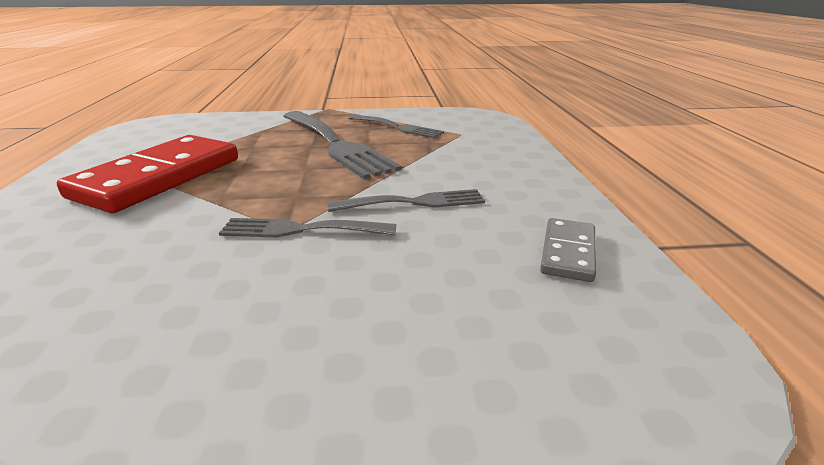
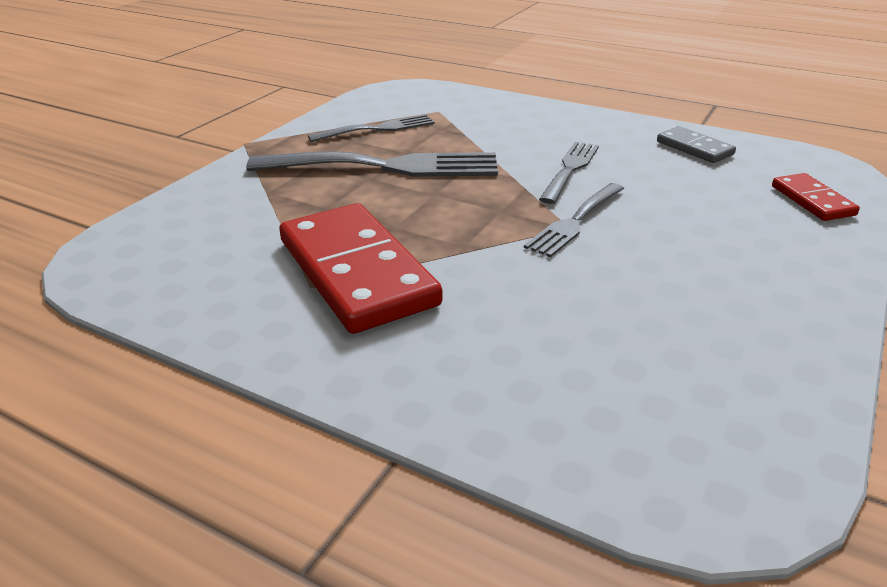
camera: 55 degrees left, 5 degrees up
none -> red domino [772,173,860,221]

